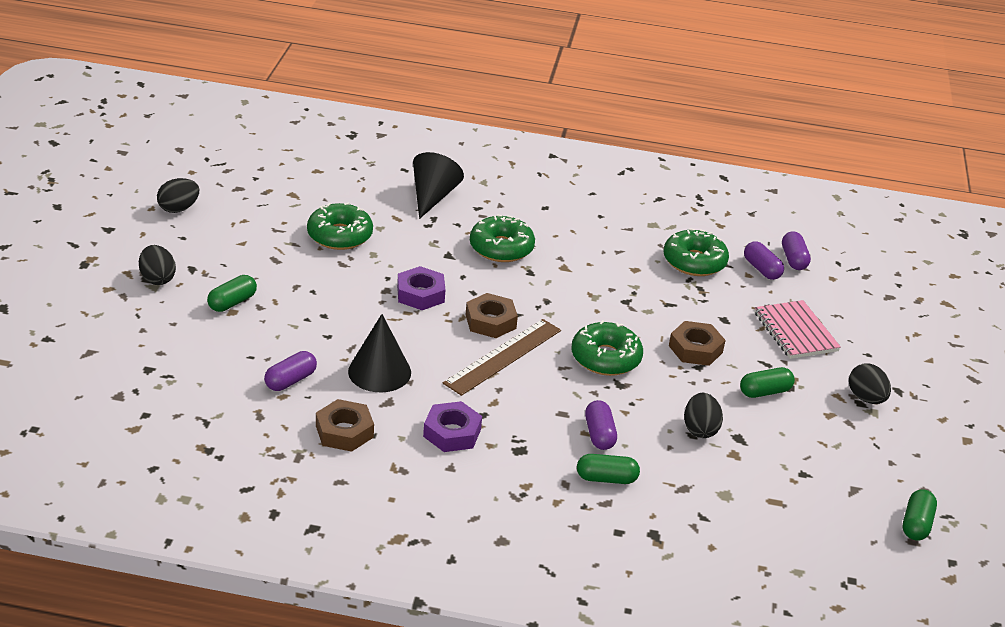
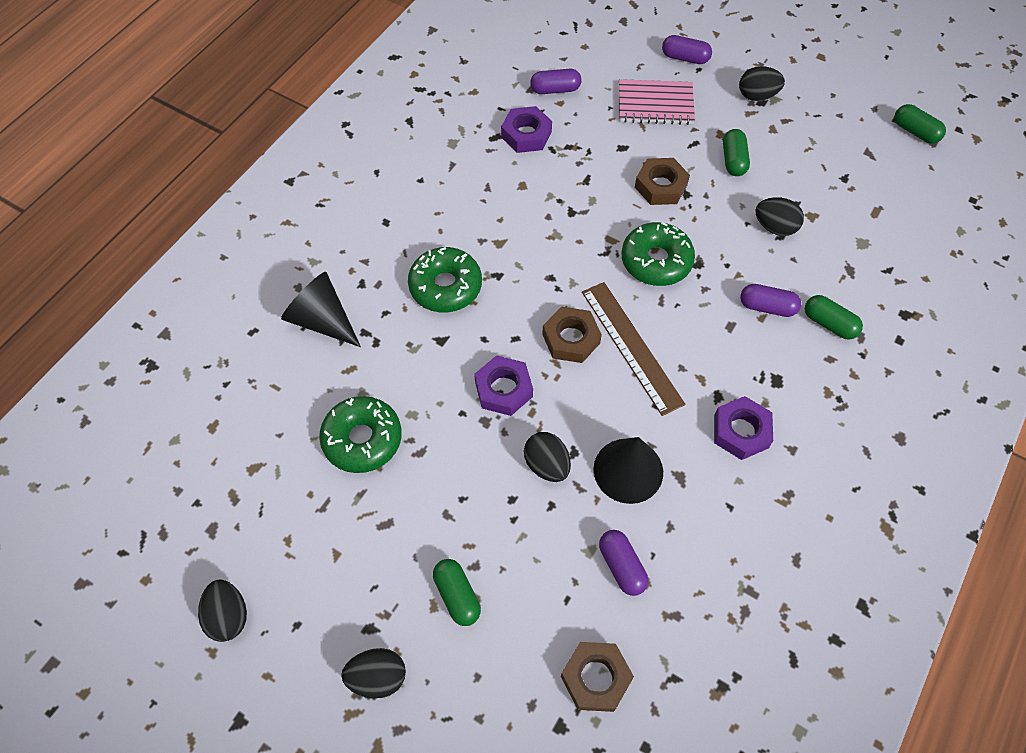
camera: 65 degrees left, 25 degrees up
brown nut [316,399,374,452] -> brown nut moved to [561,642,634,712]
green capsule [577,454,640,484] -> green capsule turned 75 degrees counterclockwise [805,295,863,340]
green donut [664,228,729,276] -> purple nut [501,106,552,153]
purple capsule [782,231,811,270] -> purple capsule moved to [662,35,712,64]
none -> black egg [524,432,571,482]

